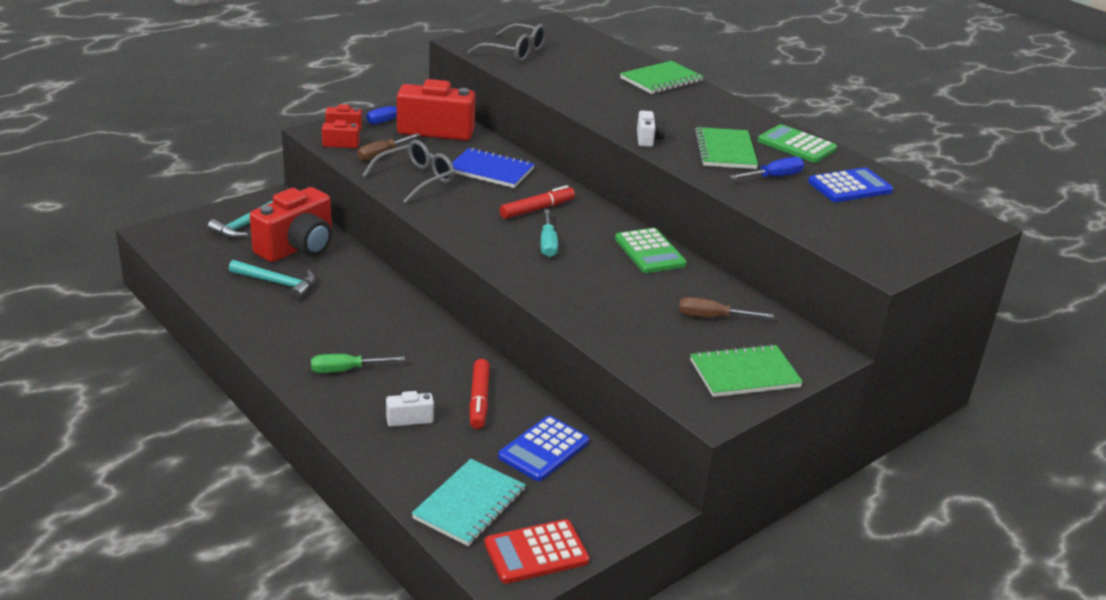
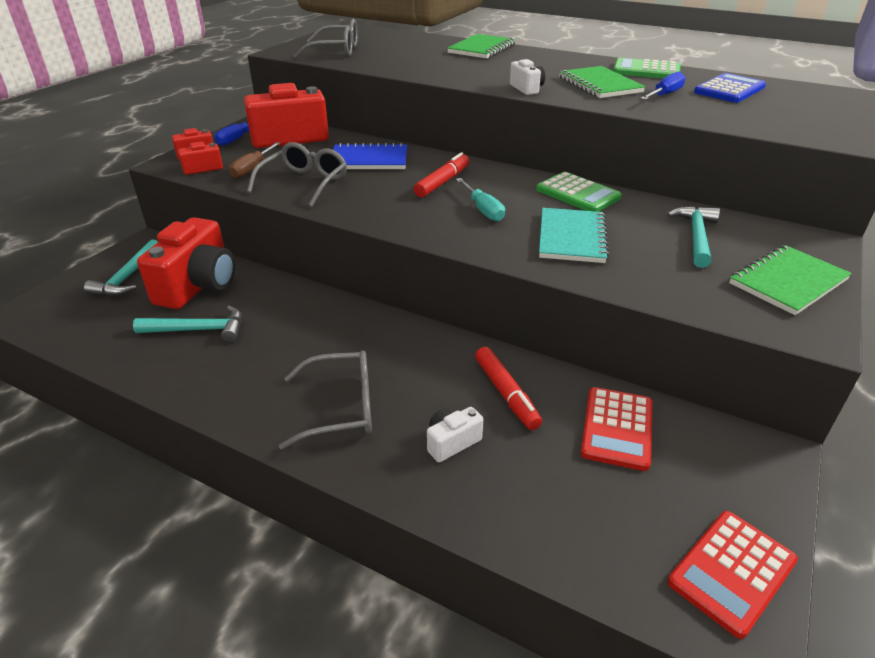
camera: 20 degrees left, 5 degrees up
green screwdriver [311,354,405,373] -> grey glasses [279,350,372,449]
turquoise notebook [412,459,526,546] -> turquoise notebook moved to [539,208,609,263]
blue calculator [498,416,589,481] -> red calculator [581,387,652,471]
brown screwdriver [679,297,774,318] -> turquoise hammer [667,206,720,268]

